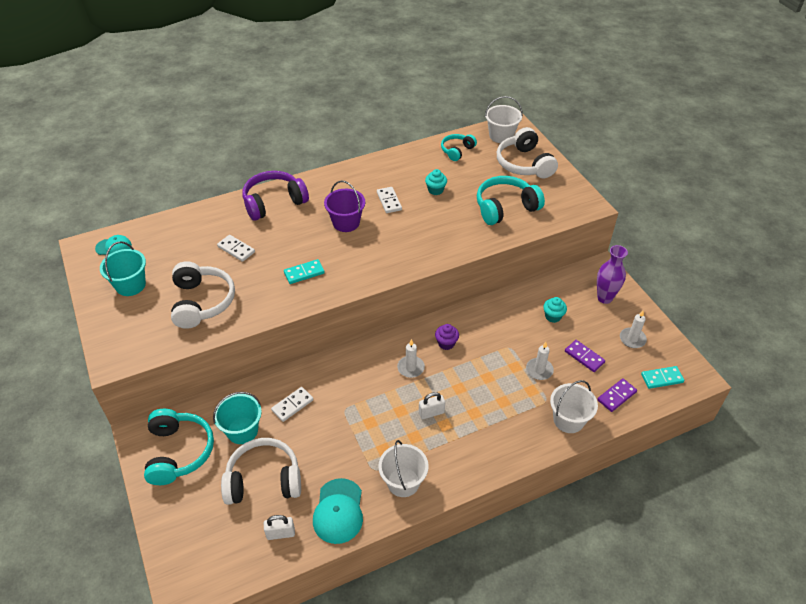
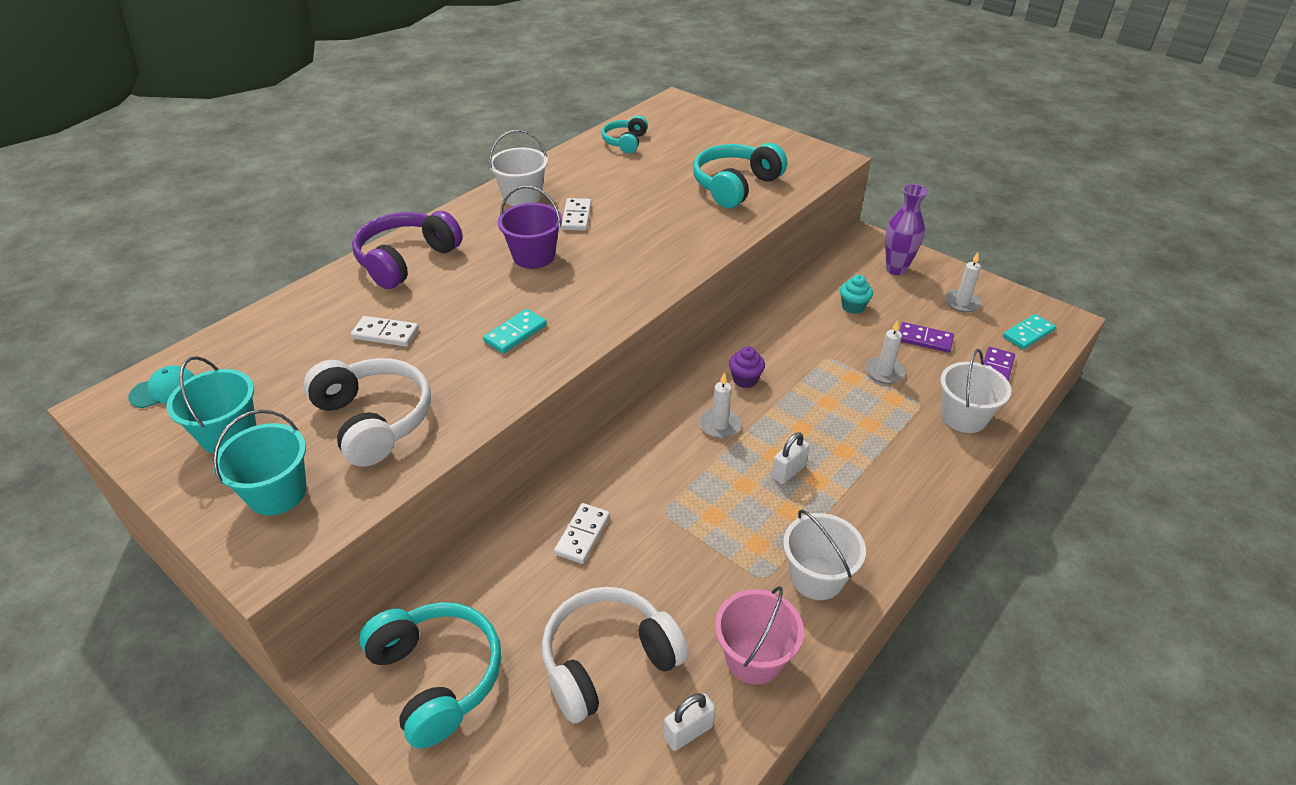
camera: 25 degrees left, 5 degrees down
turquoise bucket [213,392,262,444] -> turquoise bucket moved to [213,410,307,515]
turquoise cap [313,478,363,544] -> pink bucket [715,586,804,685]
white domino [377,187,402,213] -> white domino turned 45 degrees clockwise [561,198,592,231]
turquoise cupcake [425,169,447,195] -> none
white bucket [485,96,523,143] -> white bucket moved to [489,130,548,206]
white headphones [497,127,558,179] -> none

